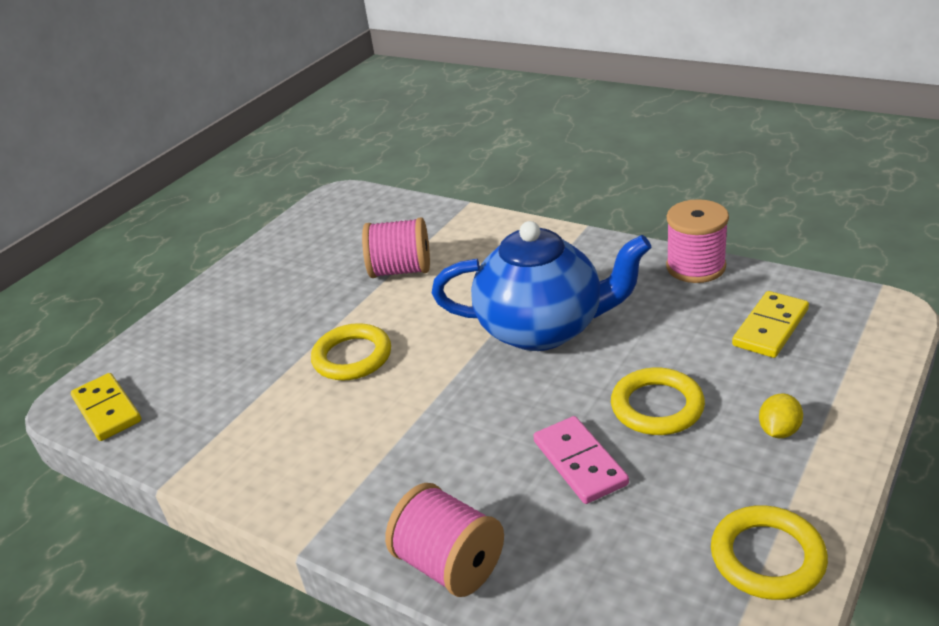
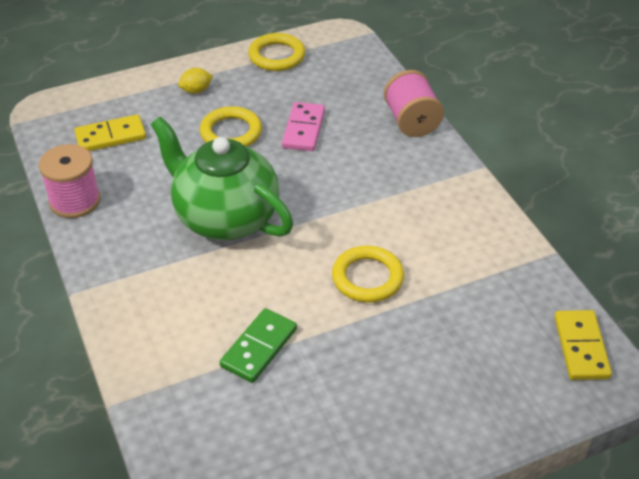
camera: 150 degrees left, 10 degrees up
pink spool [362,217,430,278] -> green domino [220,308,297,383]
blue teapot [432,221,652,351] -> green teapot [150,116,293,240]

